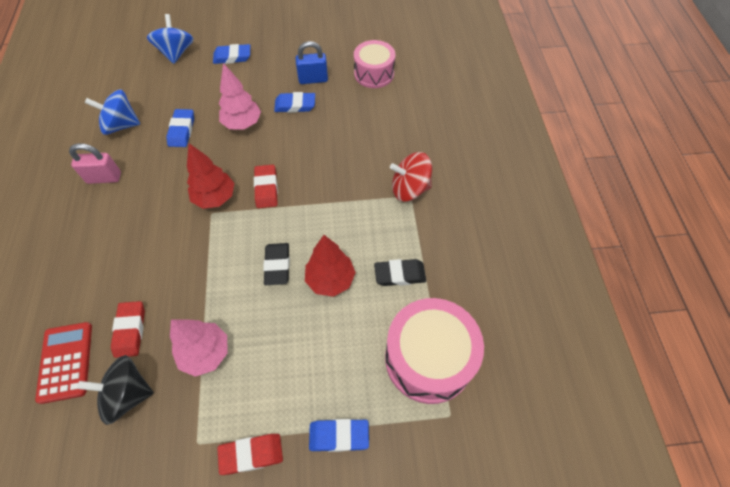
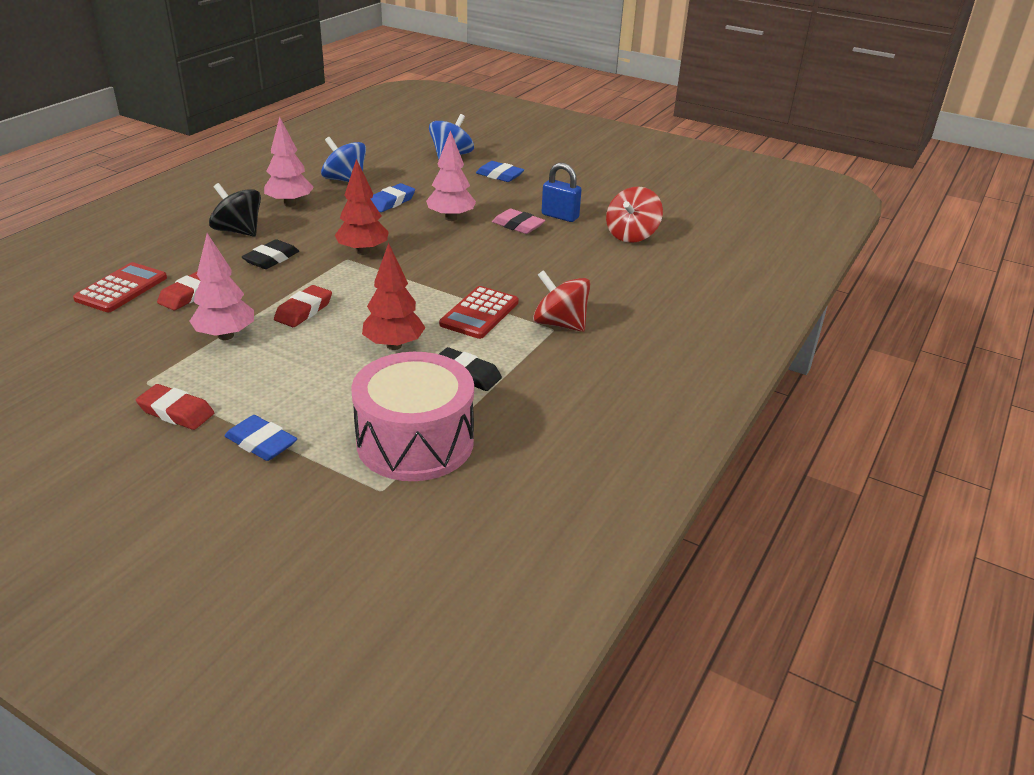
camera: 35 degrees right, 25 degrees down
pink padlock [69,143,121,184] -> pink tree [264,117,314,207]
black spinning top [77,355,154,425] -> black spinning top moved to [209,183,261,236]
red eraser [254,165,278,208] -> red eraser moved to [274,285,332,327]
black eraser [263,243,290,285] -> black eraser moved to [242,239,299,269]
blue eraser [274,92,315,113] -> pink eraser [492,209,545,234]
pink drum [354,40,395,88] -> red spinning top [606,186,663,243]
none -> red calculator [439,286,519,339]

